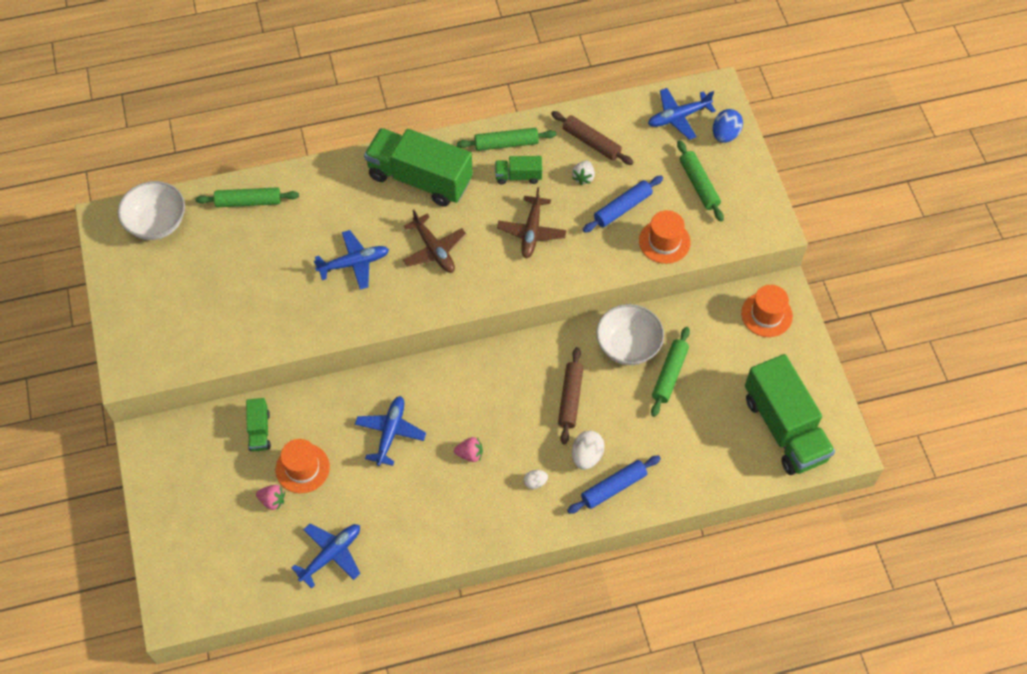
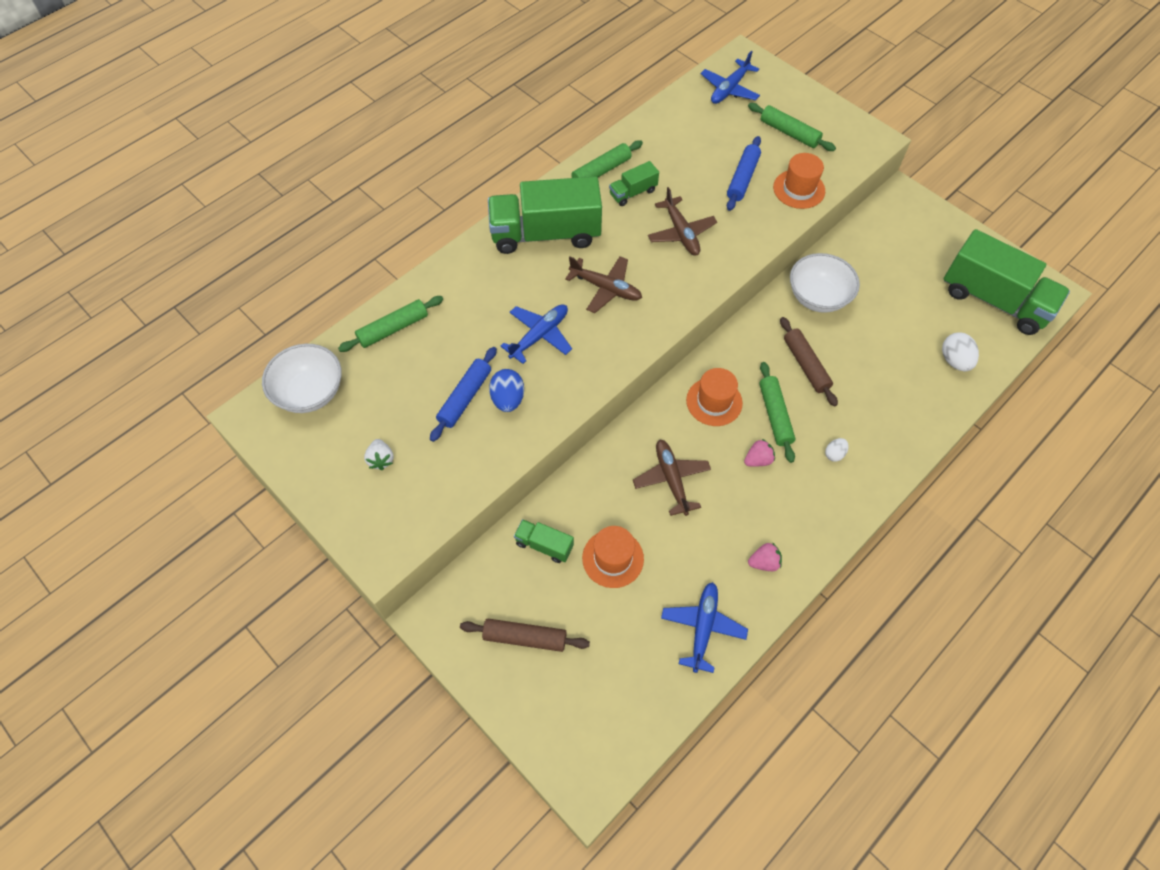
camera: 30 degrees left, 0 degrees up
green truck [246,398,271,451] -> green truck turned 150 degrees clockwise [514,519,574,563]
pink strawberry [256,485,285,510] -> pink strawberry moved to [748,542,782,571]
blue plane [355,396,426,466] -> brown plane [633,440,711,516]
brown rolling pin [551,111,634,165] -> brown rolling pin moved to [460,619,590,652]
blue rolling pin [567,455,661,514] -> blue rolling pin moved to [430,347,497,442]
white strawberry [572,161,595,185] -> white strawberry moved to [364,439,394,470]
white egg [572,430,605,470] -> white egg moved to [942,332,979,371]
green rolling pin [651,327,690,417] -> green rolling pin moved to [759,362,795,463]
blue egg [713,109,743,143] -> blue egg moved to [489,369,524,412]
orange hat [741,285,793,337] -> orange hat moved to [686,368,743,426]

